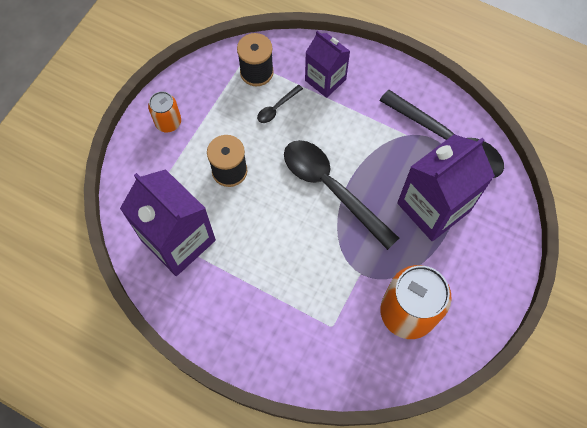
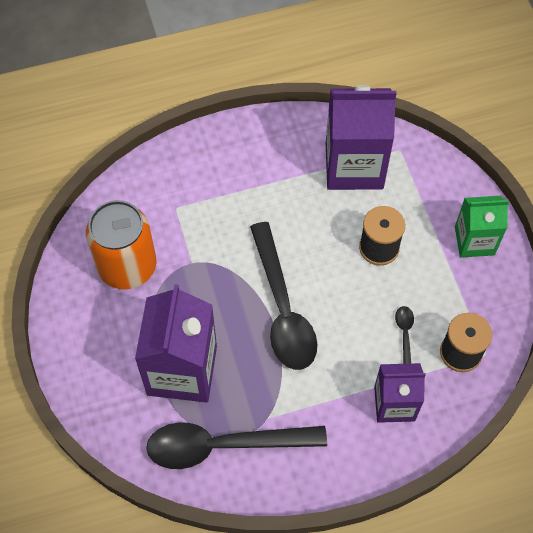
camera: 135 degrees right, 5 degrees down
orange can [148,91,181,132] -> green carton [455,196,509,258]
black spoon [284,140,399,250] -> black spoon turned 75 degrees clockwise [250,222,317,370]

